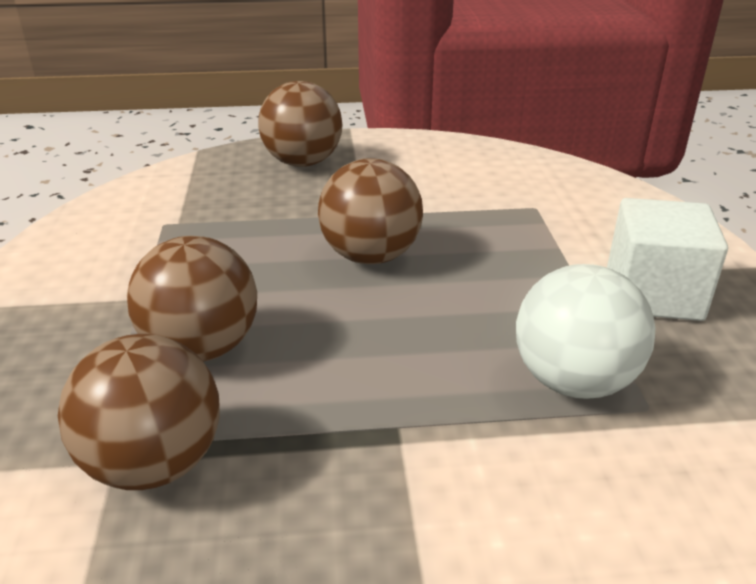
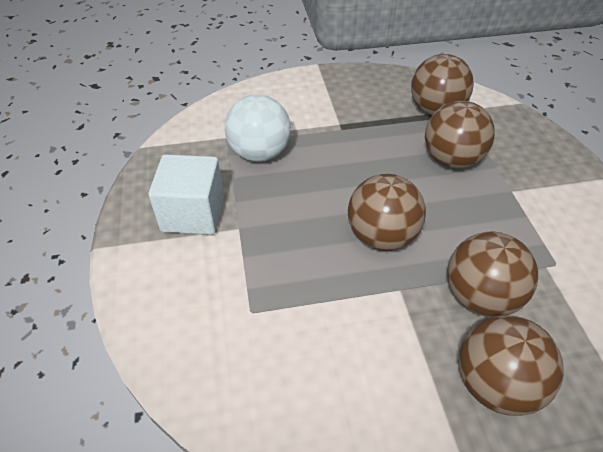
camera: 175 degrees right, 15 degrees up
none -> brown ball [447,232,538,317]

